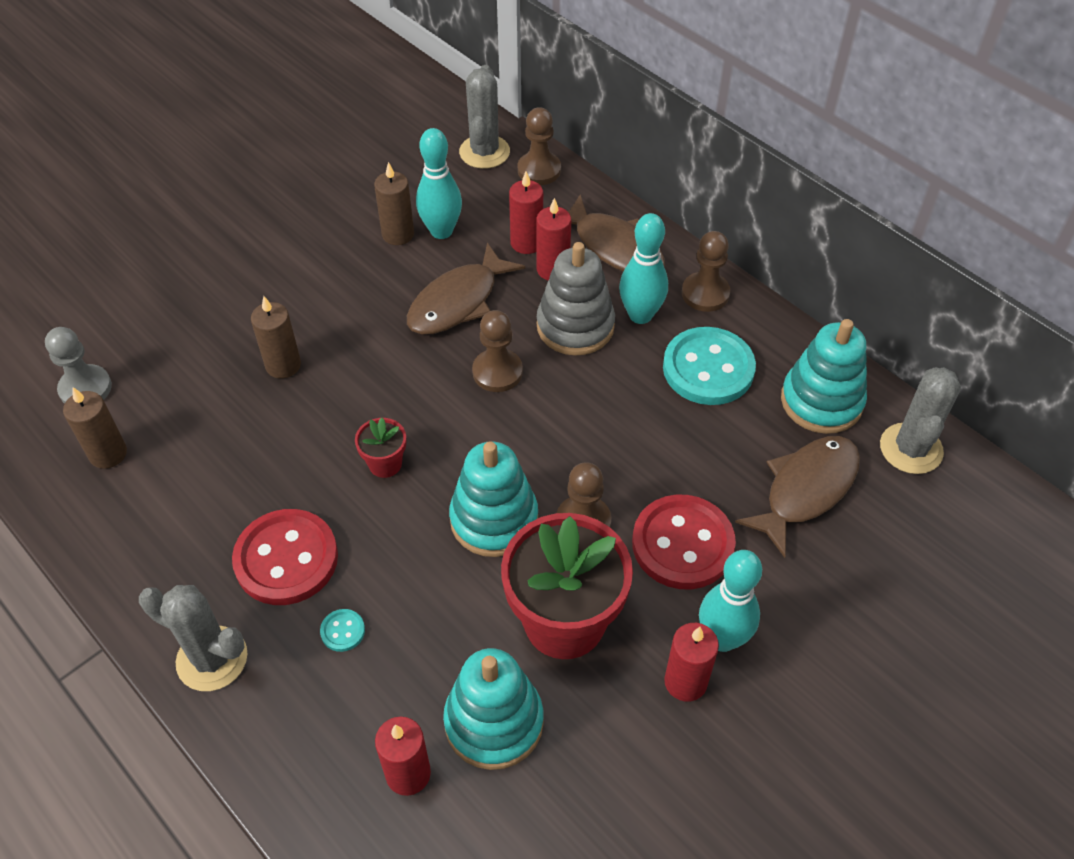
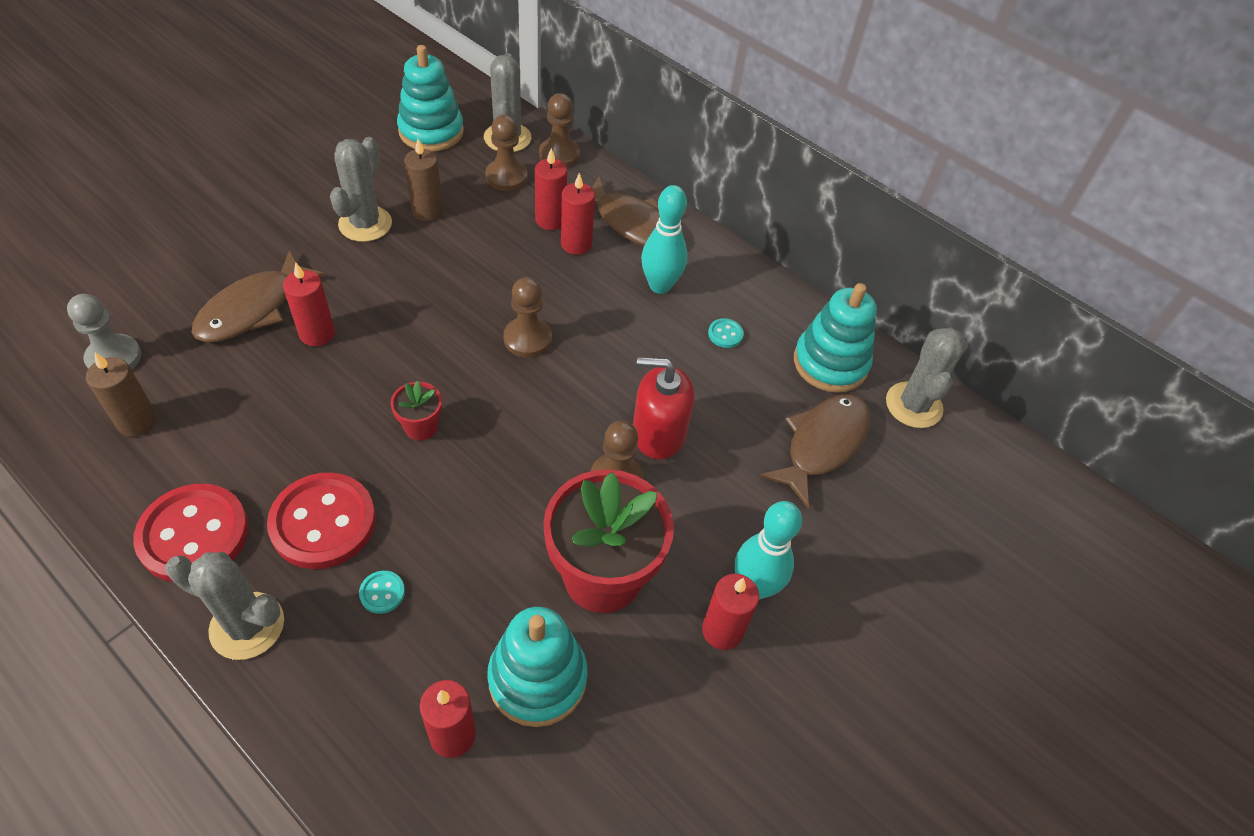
camera: 10 degrees left, 0 degrees up
brown candle [251,296,301,378] -> red candle [283,262,335,346]
brown fish [407,243,525,335] -> brown fish moved to [191,250,325,342]
turquoise bowling pin [416,128,462,239] -> none
turquoise stacking toy [449,441,538,557] -> turquoise stacking toy moved to [397,45,464,152]
grey stacking toy [537,242,615,356] -> none
red button [632,495,736,589] -> red button moved to [133,484,249,582]
turquoise button [663,327,756,405] -> turquoise button [708,318,744,348], size x0.41
brown pawn [682,231,730,312] -> brown pawn moved to [485,115,528,191]
none -> grey cactus [330,137,392,242]
none -> red soap dispenser [633,357,694,459]

